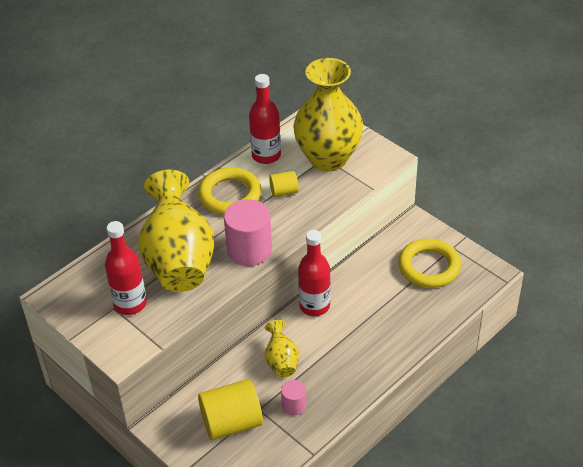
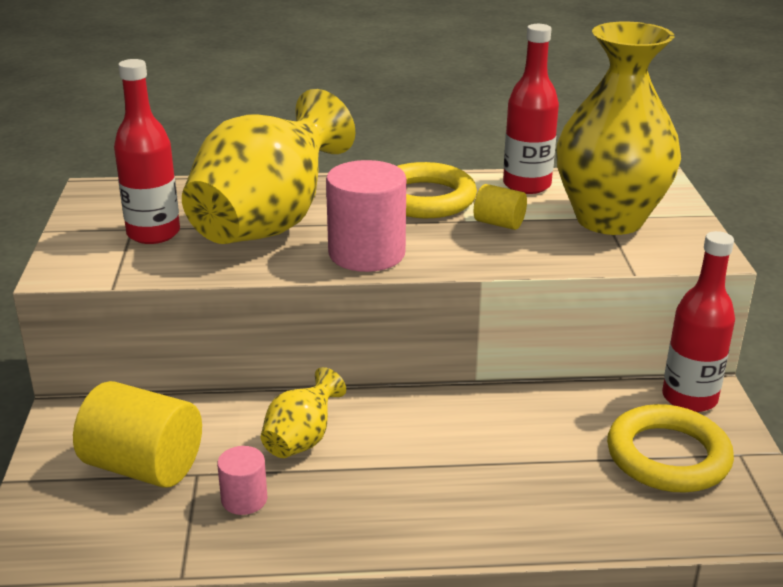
camera: 40 degrees right, 15 degrees down
red bottle [298,230,331,316] -> red bottle moved to [662,231,735,412]

